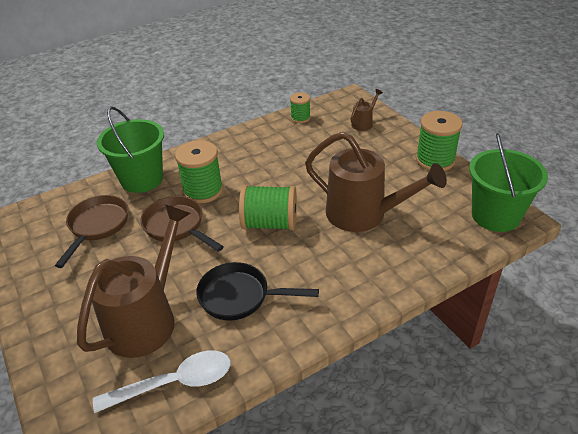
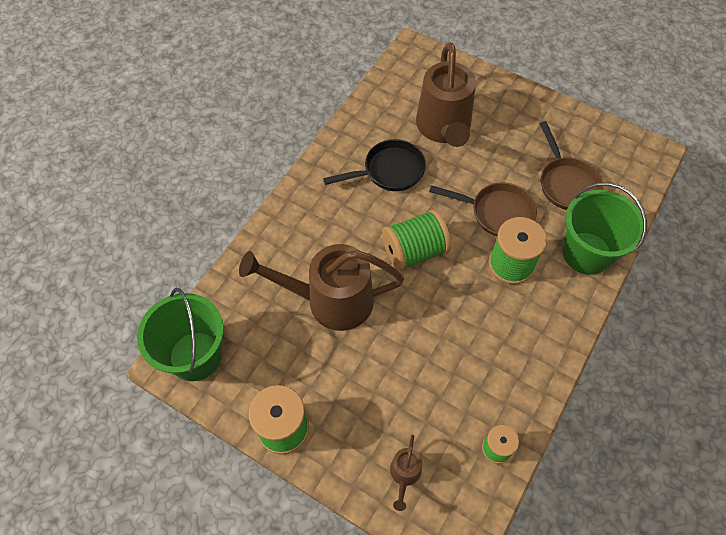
camera: 150 degrees right, 20 degrees up
white spoon [93,350,231,413] -> none

